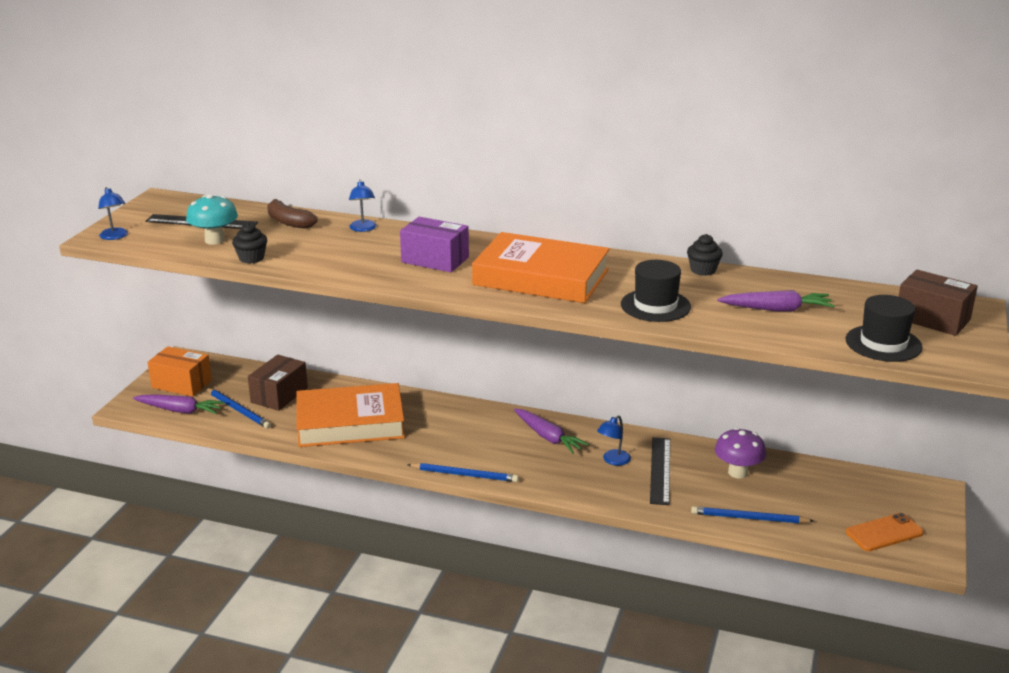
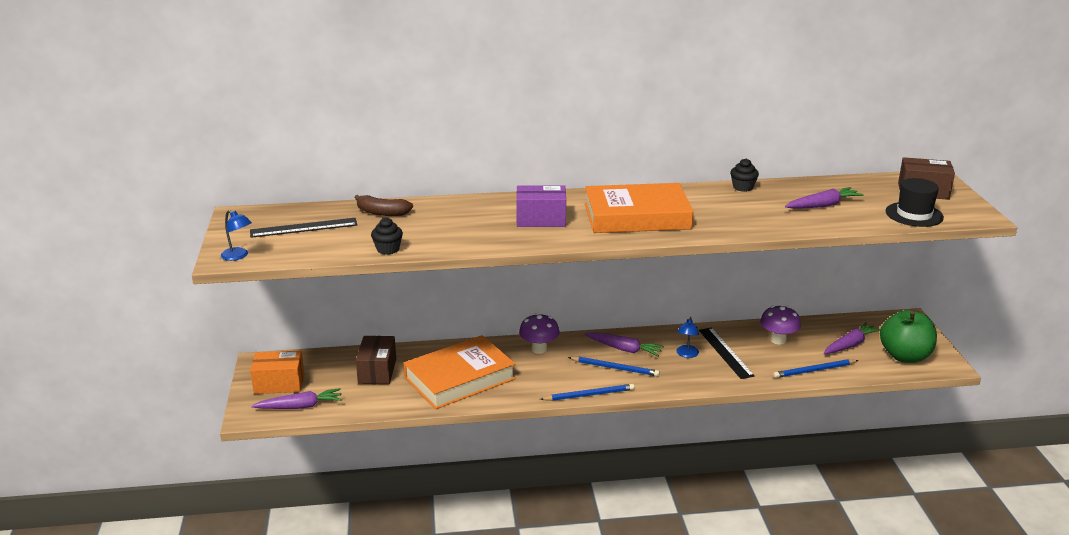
camera: 25 degrees left, 0 degrees up
turquoise mushroom [186,194,238,245] -> none
blue pencil [206,388,271,429] -> blue pencil moved to [568,357,660,376]
blue lamp [349,179,377,232] -> none
black hat [621,260,691,322] -> none
orange phone [846,513,924,551] -> green apple [880,310,937,363]
none -> purple mushroom [519,313,560,354]
none -> purple carrot [823,322,880,354]

